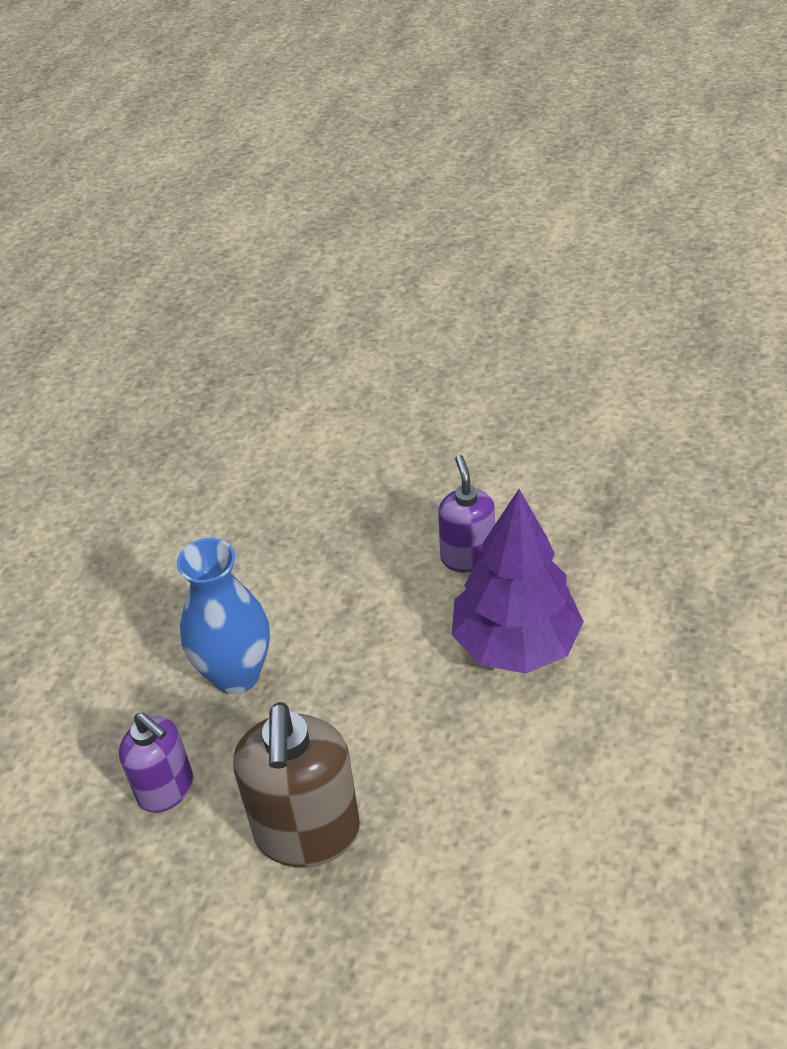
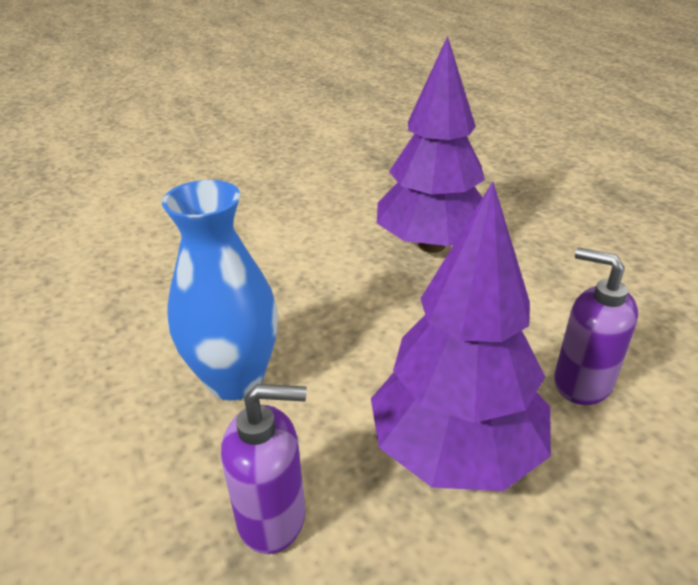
camera: 45 degrees left, 10 degrees down
brown soap dispenser [233,702,360,868] -> purple tree [371,182,551,491]
purple soap dispenser [438,455,495,572] -> purple soap dispenser moved to [554,247,638,405]

